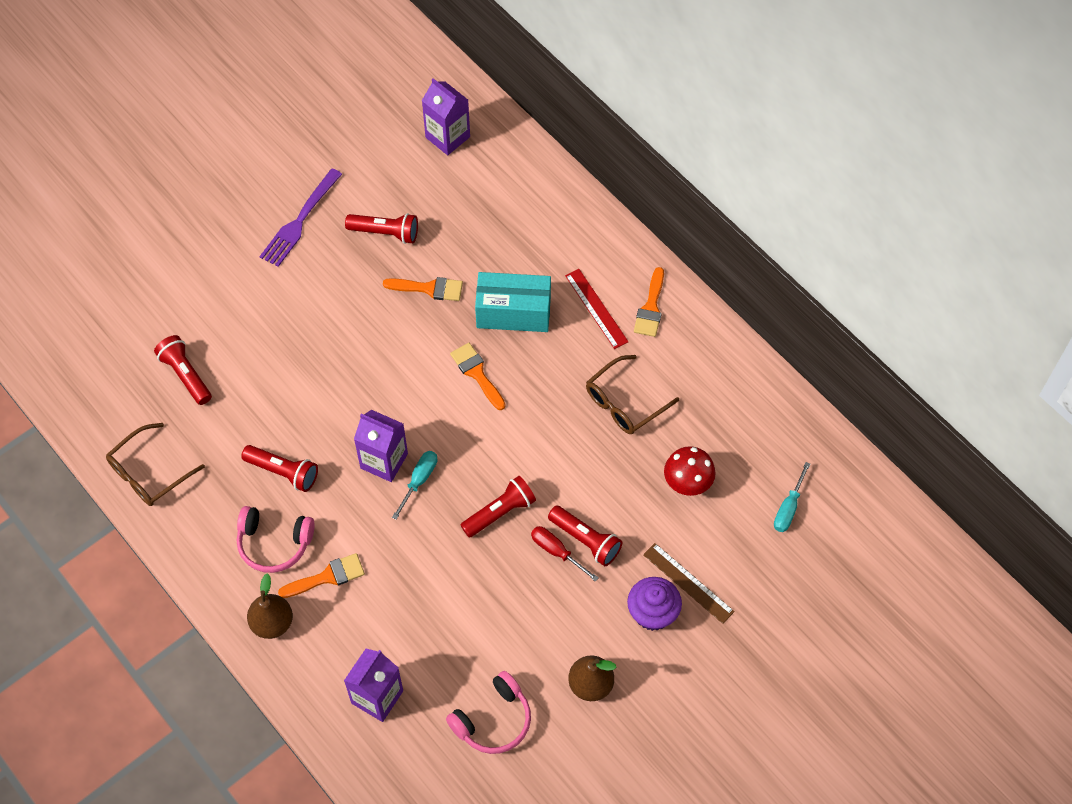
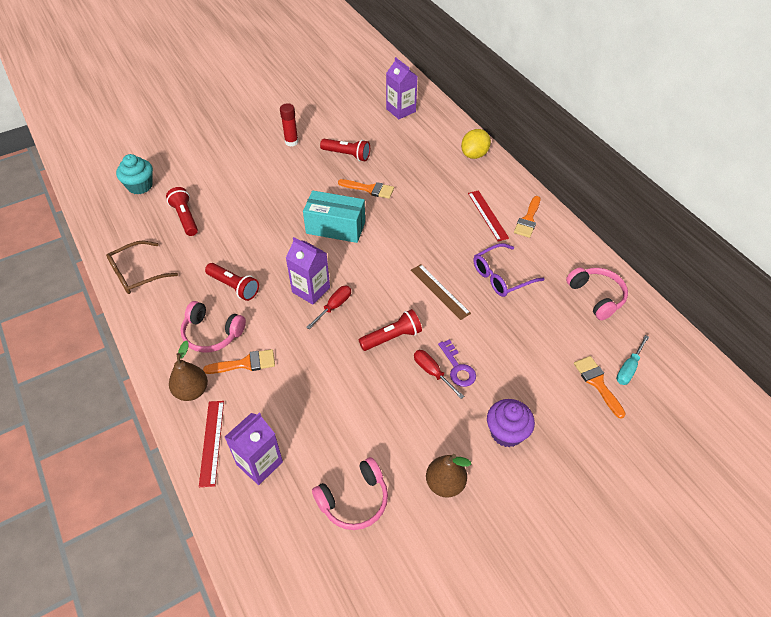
camera: 10 degrees right, 10 degrees down
purple fork [259,168,342,267] -> red glue stick [280,103,298,147]
turquoise screwdriver [392,451,437,520] -> red screwdriver [306,286,351,329]
orange brush [450,343,506,410] -> orange brush moved to [574,356,626,419]
turquoise box [475,272,551,332] -> turquoise box moved to [303,191,365,243]
red flashlight [548,506,622,566] -> purple key [438,339,476,387]
brown glasses [586,355,679,434] -> purple glasses [473,243,544,297]
brown ruler [643,543,735,624] -> brown ruler moved to [411,264,471,320]
red mushroom [664,446,716,496] -> none
none -> turquoise cupcake [116,154,153,195]
none -> red ruler [199,401,224,487]
none -> yellow lemon [461,129,491,159]
none -> pink headphones [566,267,628,320]

